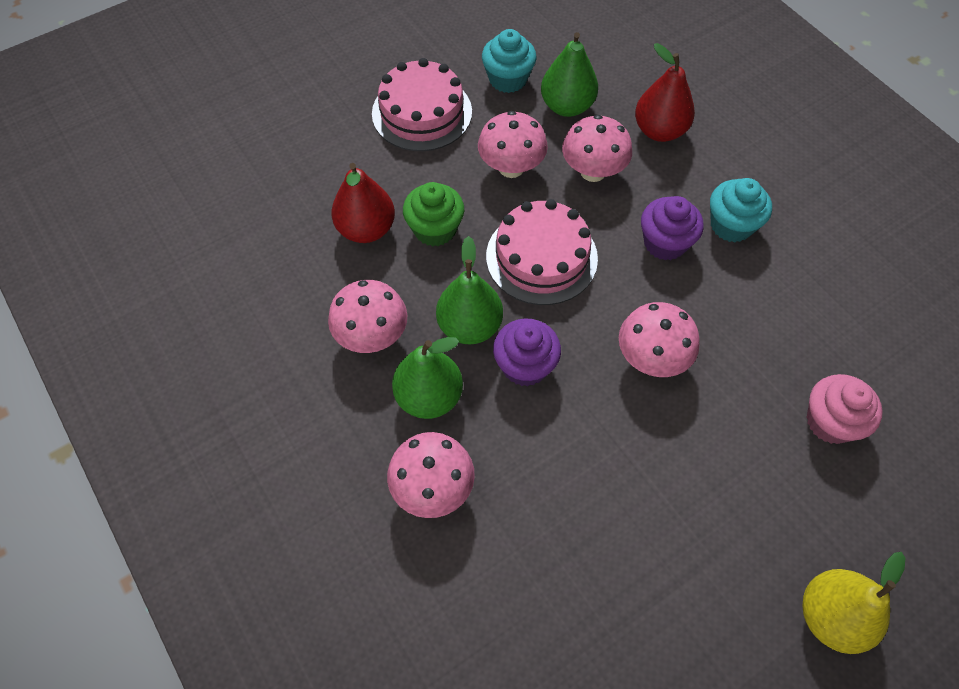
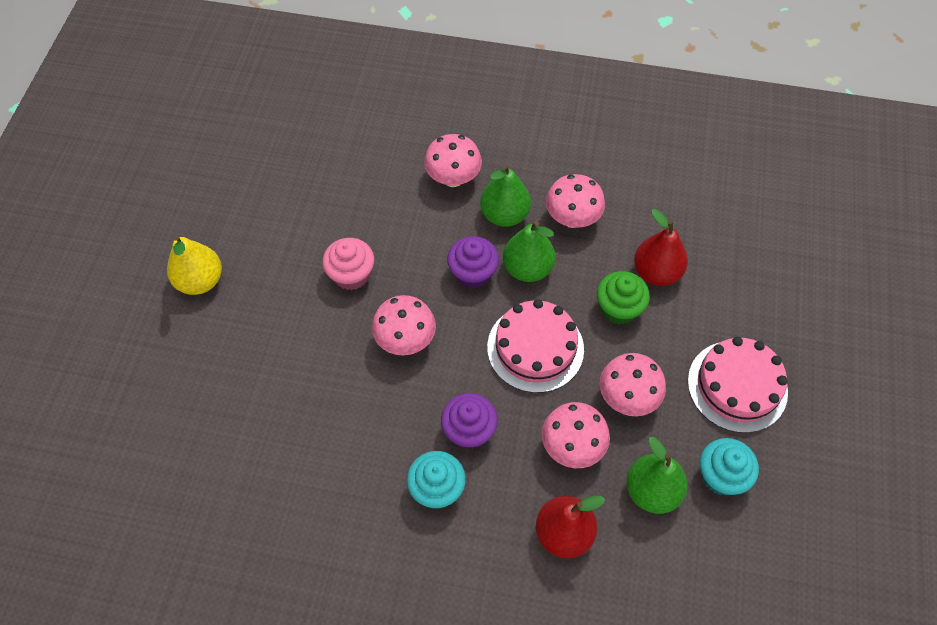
camera: 135 degrees right, 0 degrees up
pink cupcake [807,374,883,444] -> pink cupcake moved to [322,238,374,290]

